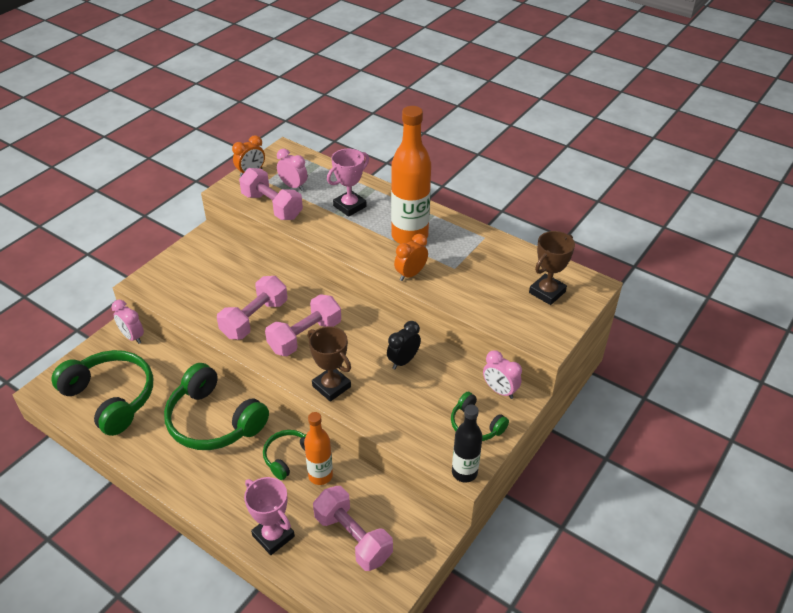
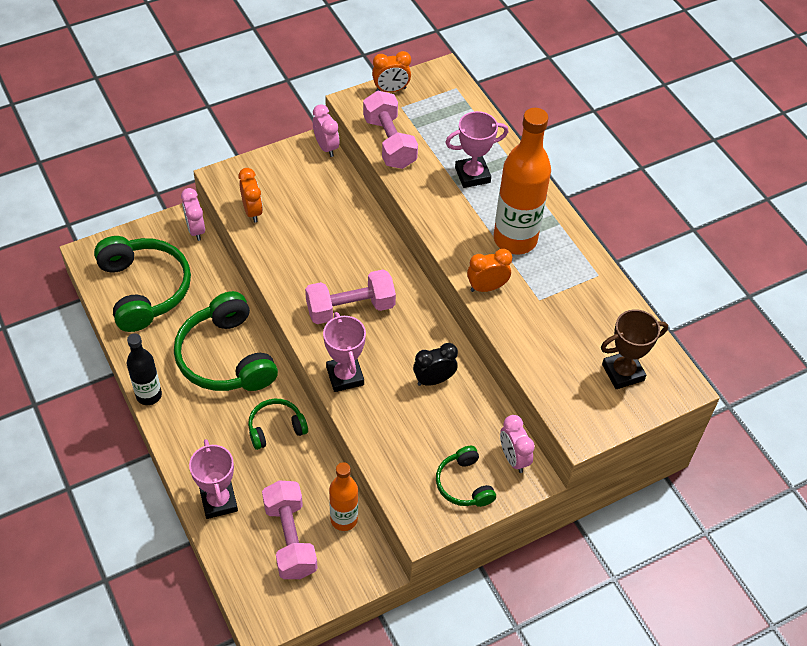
camera: 25 degrees right, 10 degrees up
pink dumbbell [217,276,287,339] -> none
pink clock [277,149,308,191] -> pink clock moved to [313,104,340,157]
orange bottle [304,412,333,485] -> orange bottle moved to [329,462,358,531]
brown trophy [308,326,351,402] -> pink trophy [323,312,366,392]
black bottle [452,405,482,483] -> black bottle moved to [127,333,162,405]
none -> orange clock [238,168,263,223]

